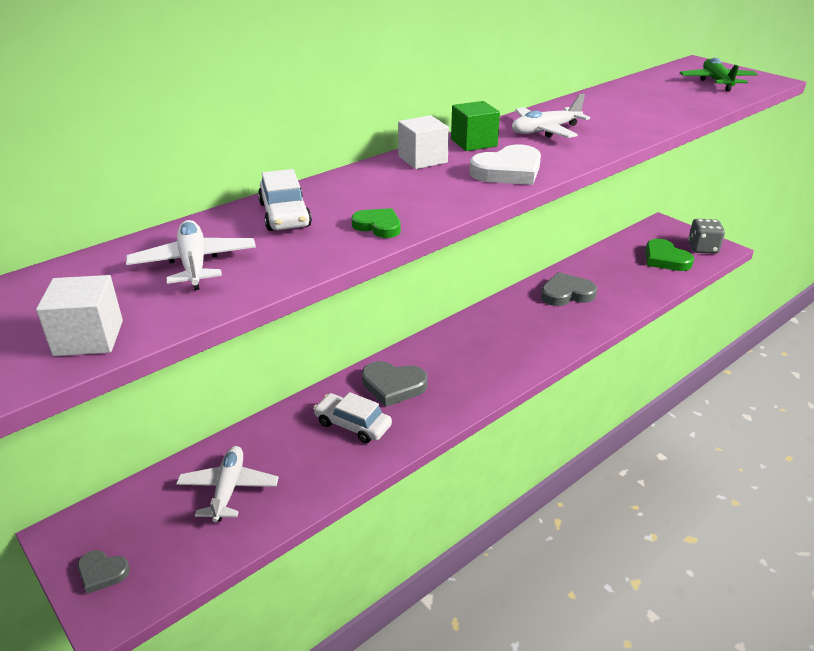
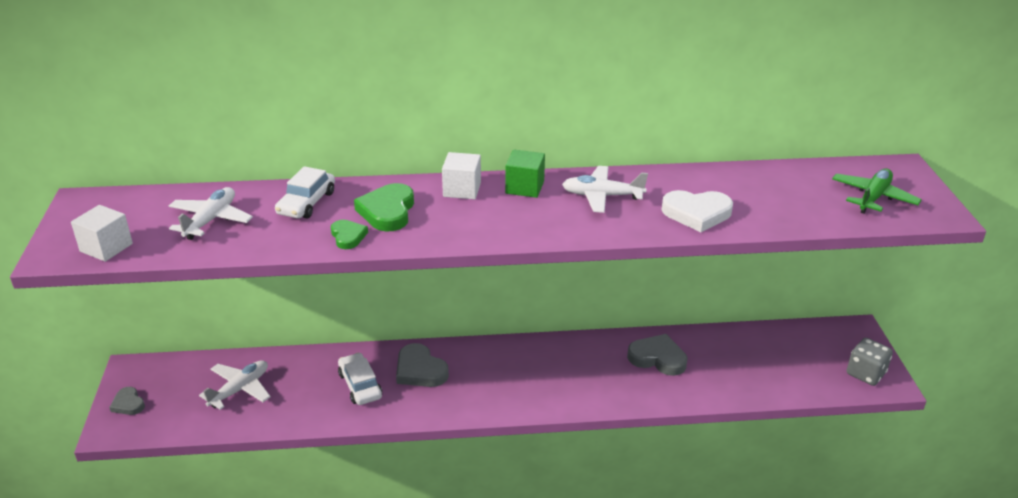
camera: 35 degrees right, 0 degrees up
white heart [470,145,541,185] -> white heart moved to [662,190,733,232]
green heart [645,239,694,271] -> green heart moved to [354,183,414,232]

